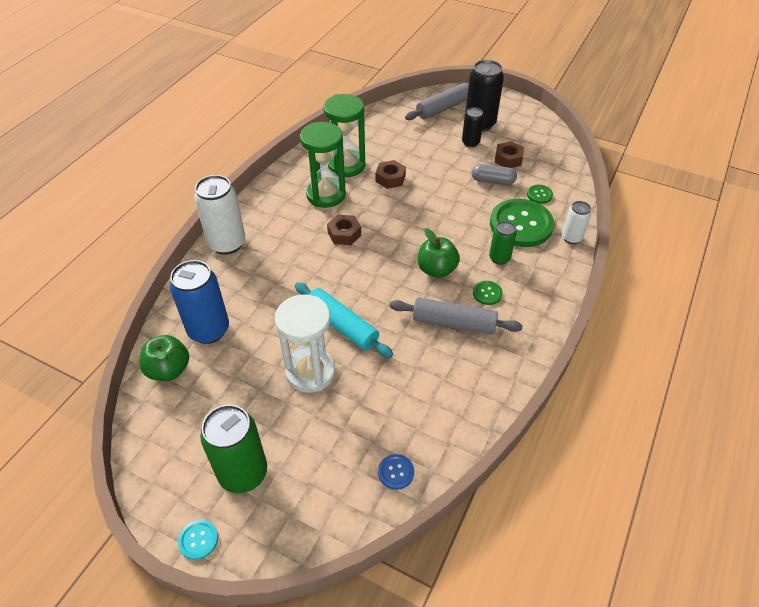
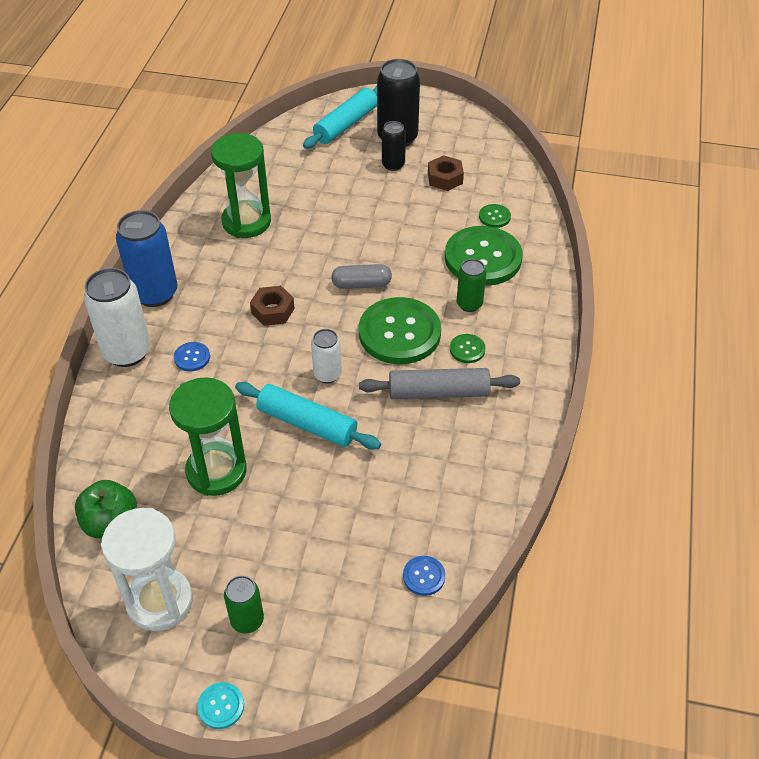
camera: 15 degrees left, 0 degrees up
blue can [170,260,229,344] -> blue can moved to [116,210,177,307]
green can [200,405,267,493] -> green can [224,575,264,633], size x0.56
white hourglass [275,294,335,393] -> white hourglass moved to [101,508,193,631]
green hourglass [300,122,346,208] -> green hourglass moved to [169,377,247,496]
brown nut [376,160,406,189] -> none
grey rolling pin [405,83,469,120] -> turquoise rolling pin [303,86,377,149]
green apple [418,228,460,278] -> green button [359,297,441,364]
grey capsule [472,164,517,185] -> grey capsule moved to [331,264,392,289]
white can [562,201,591,244] -> white can moved to [311,329,342,383]
none -> blue button [174,342,210,371]

